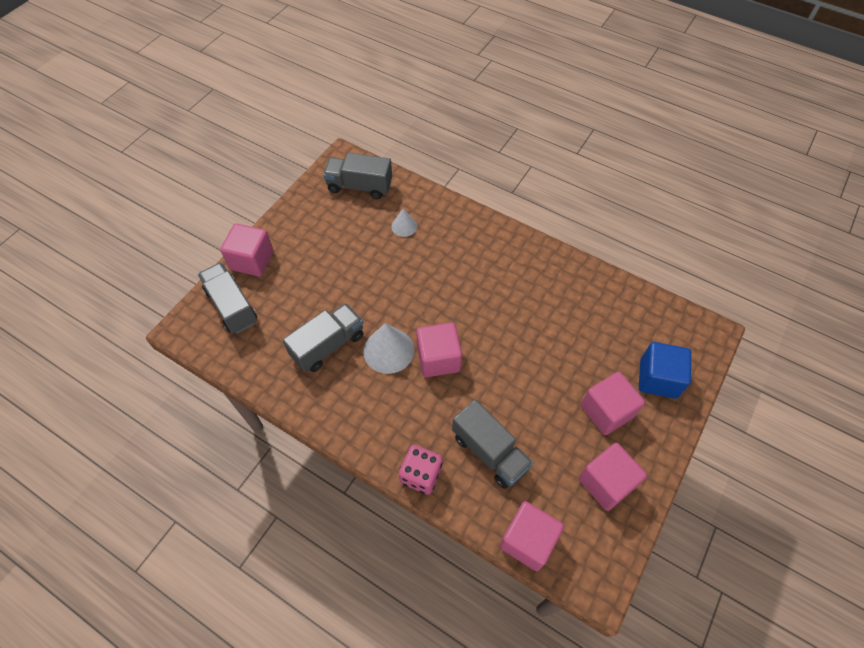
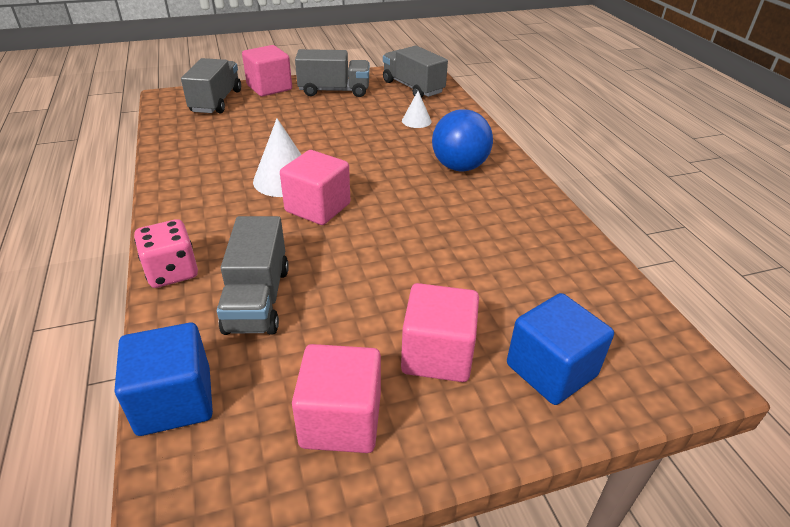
camera: 40 degrees right, 20 degrees down
grey truck [283,303,363,372] -> grey truck moved to [295,49,370,97]
pink cube [500,501,564,571] -> blue cube [115,323,213,436]
none -> blue ball [432,109,493,171]

